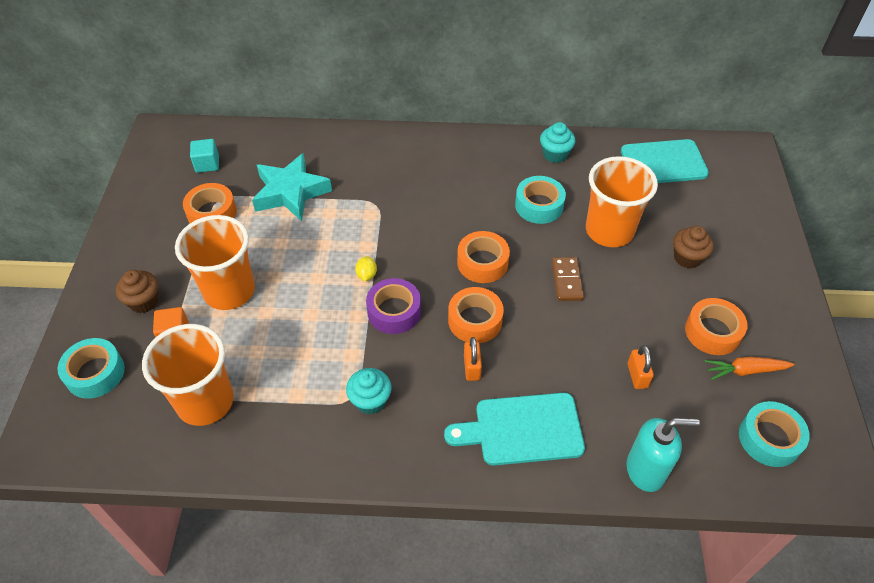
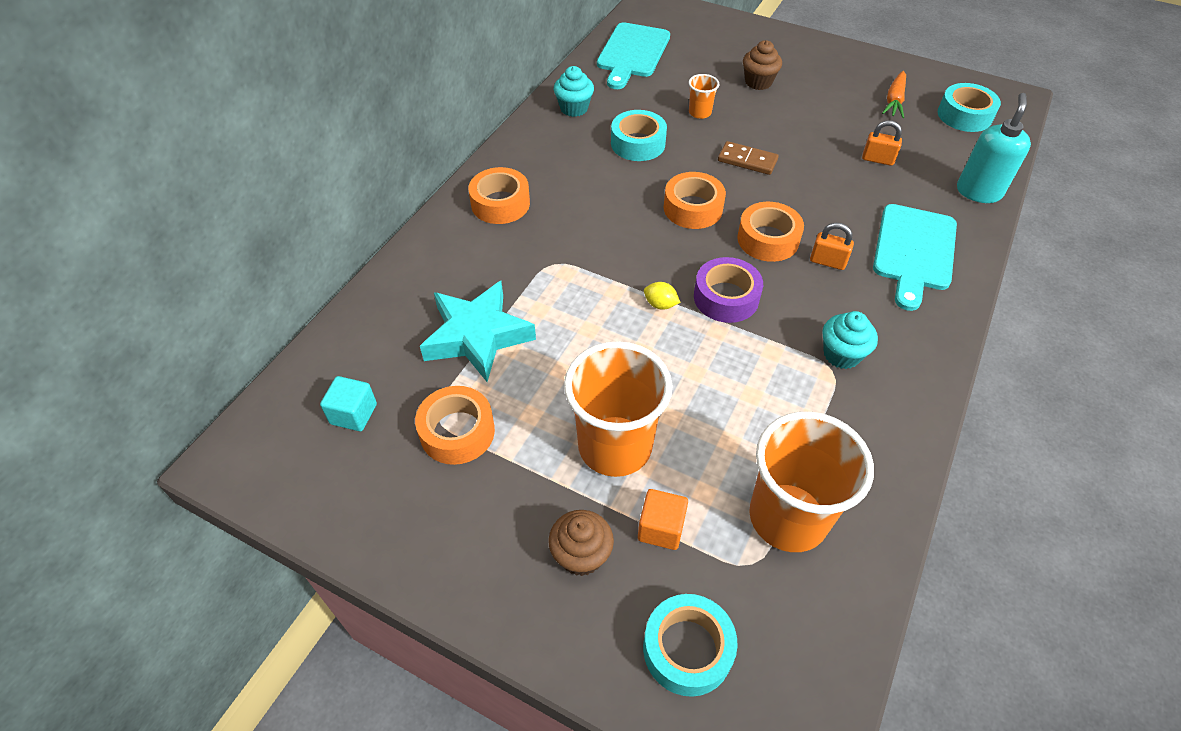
camera: 65 degrees left, 0 degrees up
orange cup [586,156,658,247] -> orange cup [688,74,719,119], size x0.44
orange tape [685,298,748,355] -> orange tape moved to [468,167,530,224]

